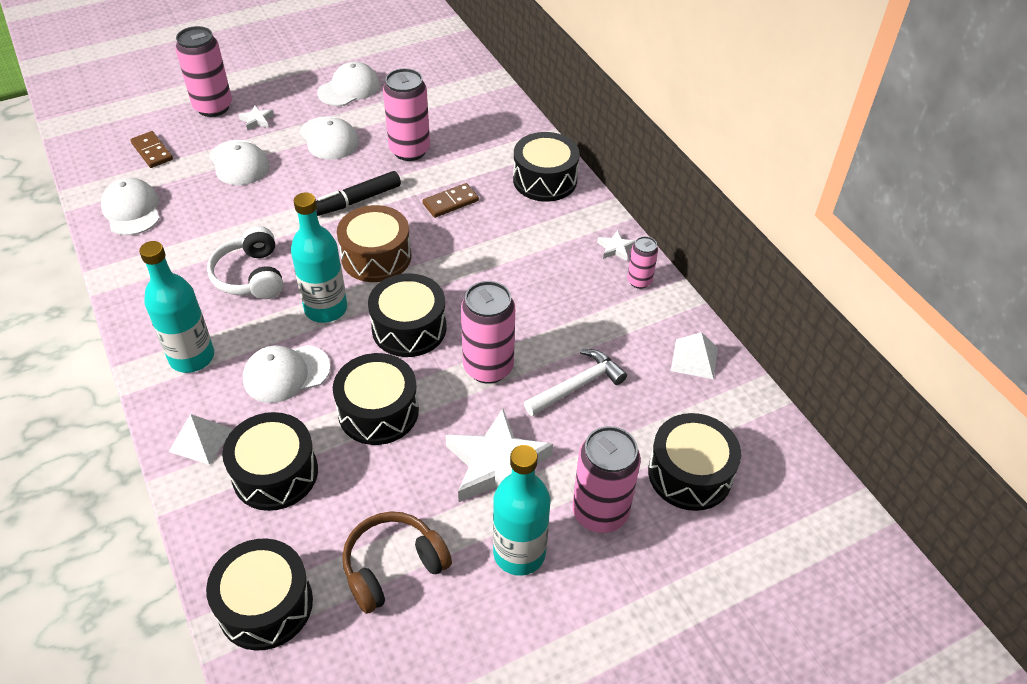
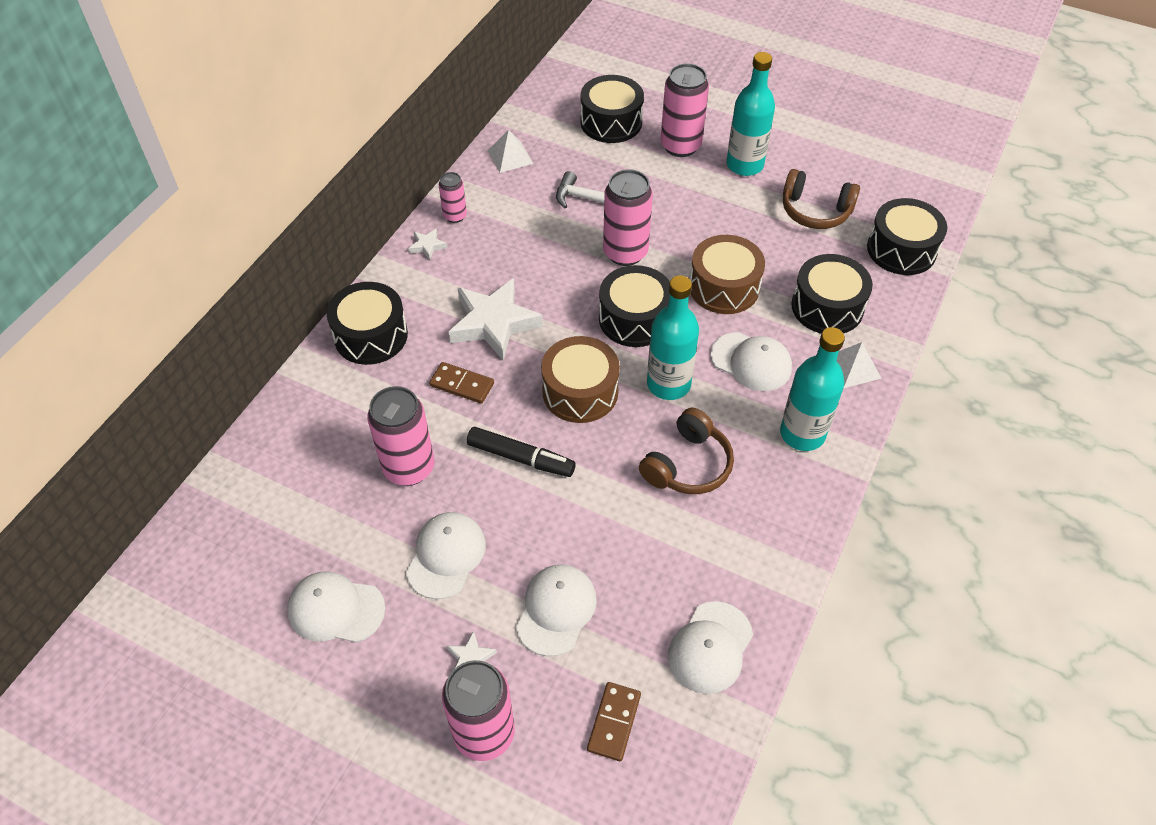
camera: 125 degrees left, 5 degrees up
white headphones [207,226,283,299] -> brown headphones [639,408,734,494]
black drum [333,353,419,445] -> brown drum [690,235,765,314]
white star [446,409,553,502] -> white star moved to [449,278,543,361]

